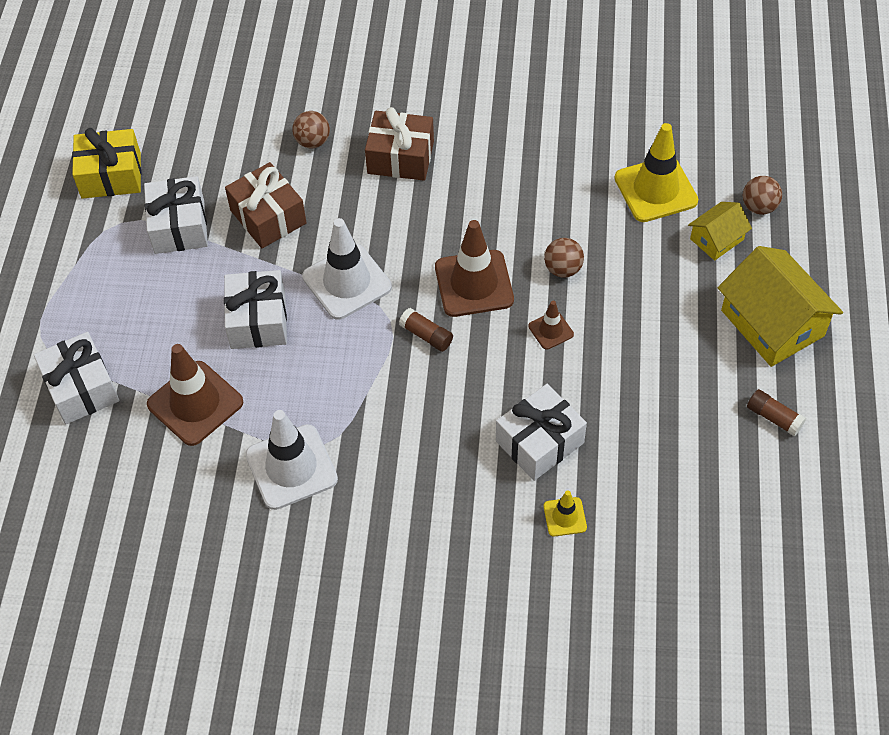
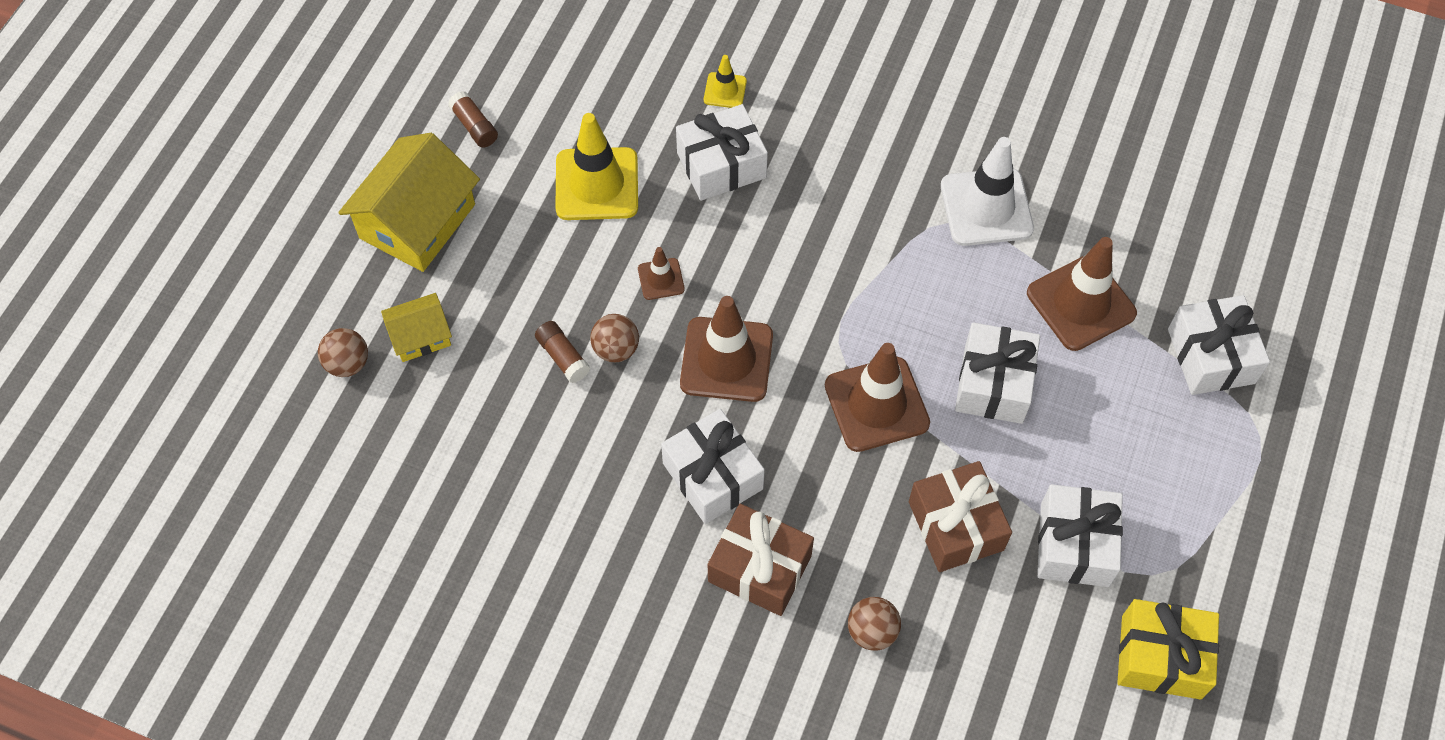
camera: 165 degrees left, 5 degrees up
white traffic cone [302,218,392,320] -> brown traffic cone [825,343,930,452]
brown glue stick [399,308,453,352] -> brown glue stick moved to [535,321,590,383]
yellow traffic cone [615,123,698,222] -> yellow traffic cone moved to [555,113,638,220]
yellow house [718,246,843,367] -> yellow house turned 45 degrees clockwise [338,133,480,272]
none -> white gift [661,409,765,524]

